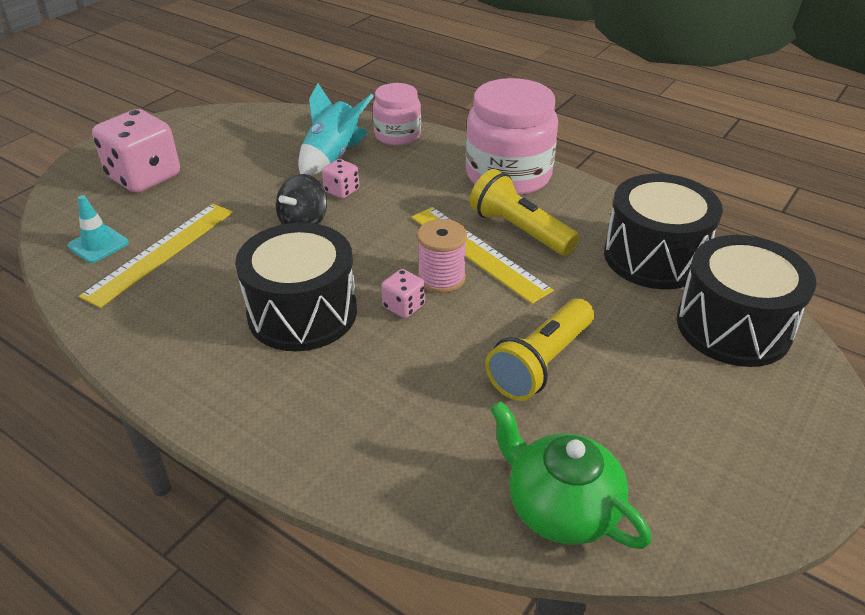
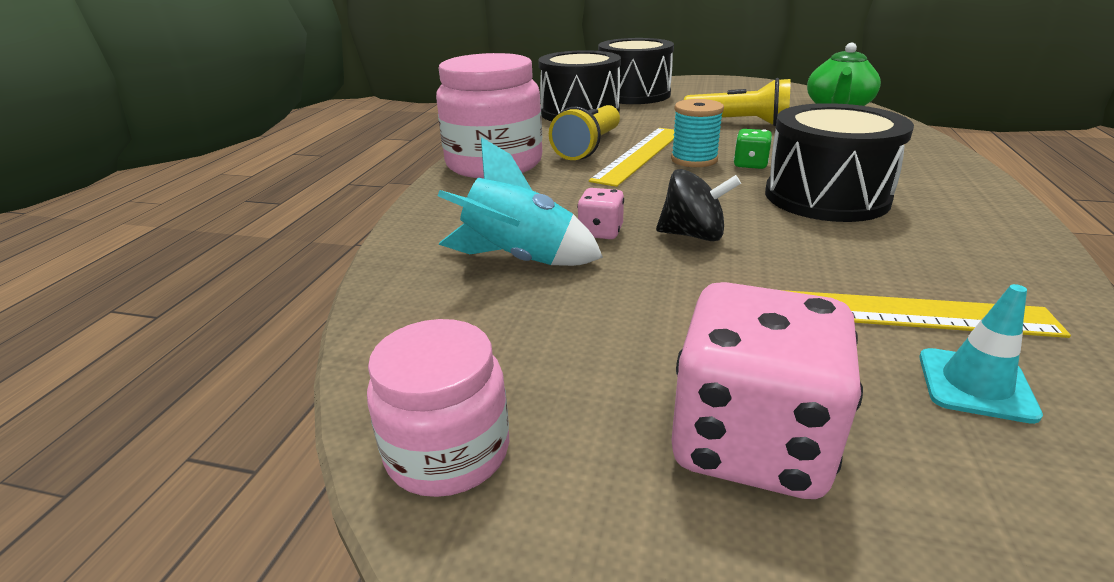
camera: 110 degrees left, 10 degrees down
pink jar [373,83,421,145] -> pink jar moved to [367,319,509,497]
pink dice [381,269,425,318] -> green dice [734,129,772,169]
pink spool [417,219,467,293] -> turquoise spool [671,99,724,167]

